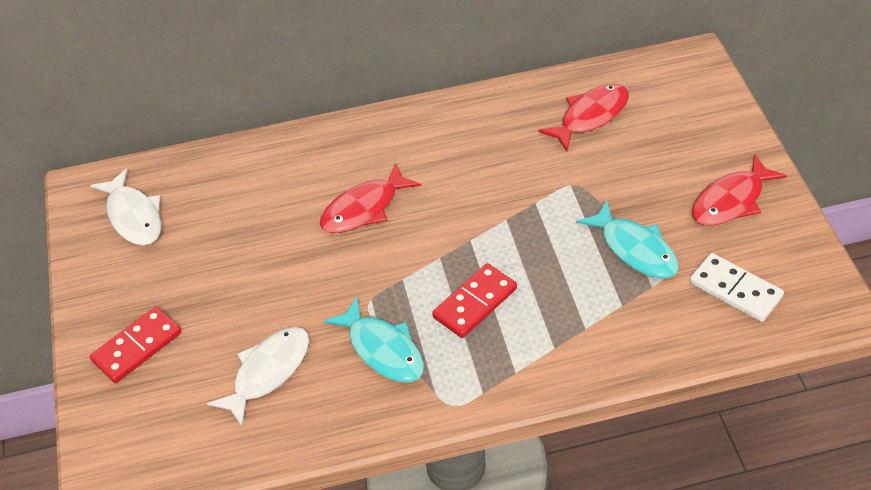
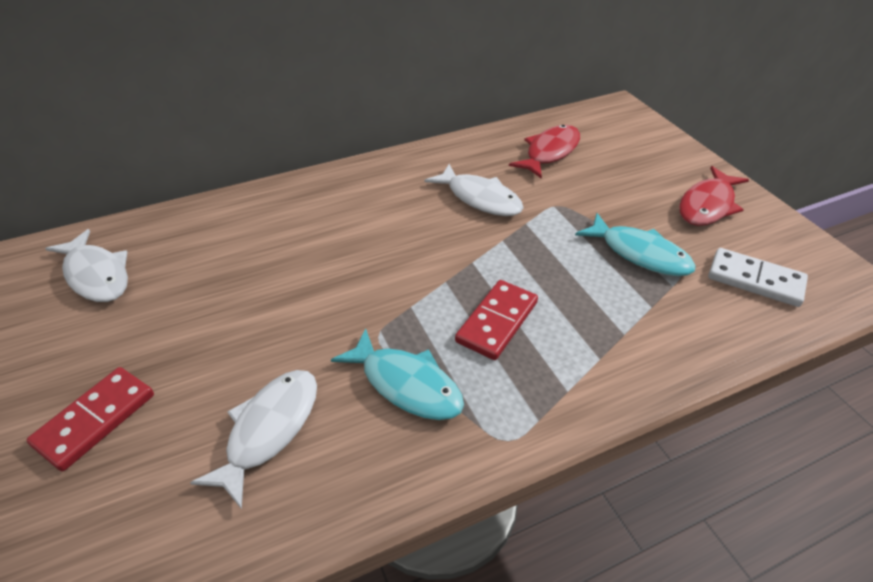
camera: 15 degrees left, 5 degrees down
red fish [320,163,421,233] -> none
none -> white fish [424,164,524,216]

